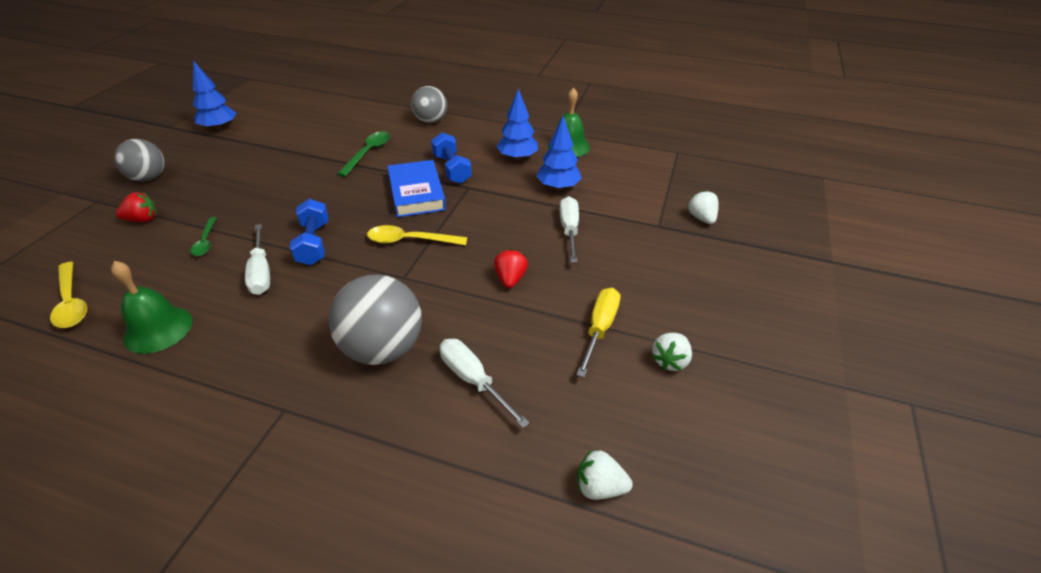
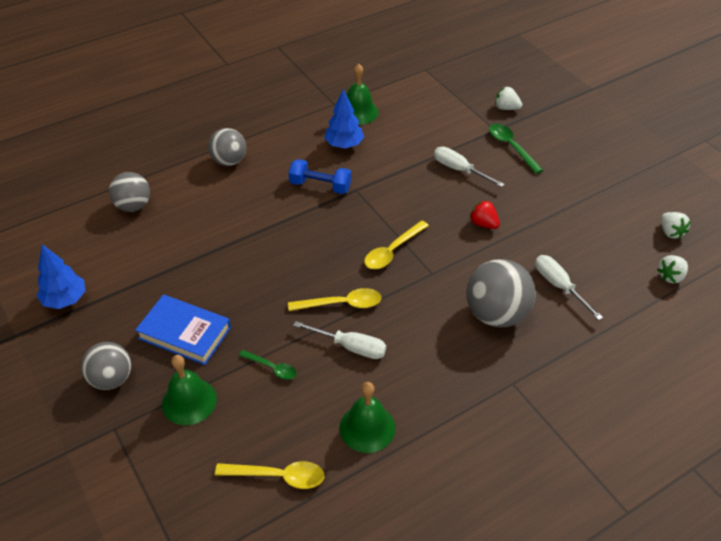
camera: 50 degrees left, 5 degrees up
red strawberry [116,192,157,222] -> green bell [162,355,217,425]
blue dumbbell [289,199,329,265] -> yellow spoon [288,288,381,311]
green spoon [337,131,390,177] -> green spoon moved to [489,124,543,174]
blue book [387,160,446,217] -> blue book moved to [135,294,231,365]
white screwdriver [440,339,530,428] -> white screwdriver turned 60 degrees clockwise [535,255,603,320]
blue tree [536,116,582,190] -> none
yellow screwdriver [576,288,620,377] -> none
white strawberry [652,333,692,371] -> white strawberry moved to [661,212,691,239]
none -> grey ball [109,172,150,212]

